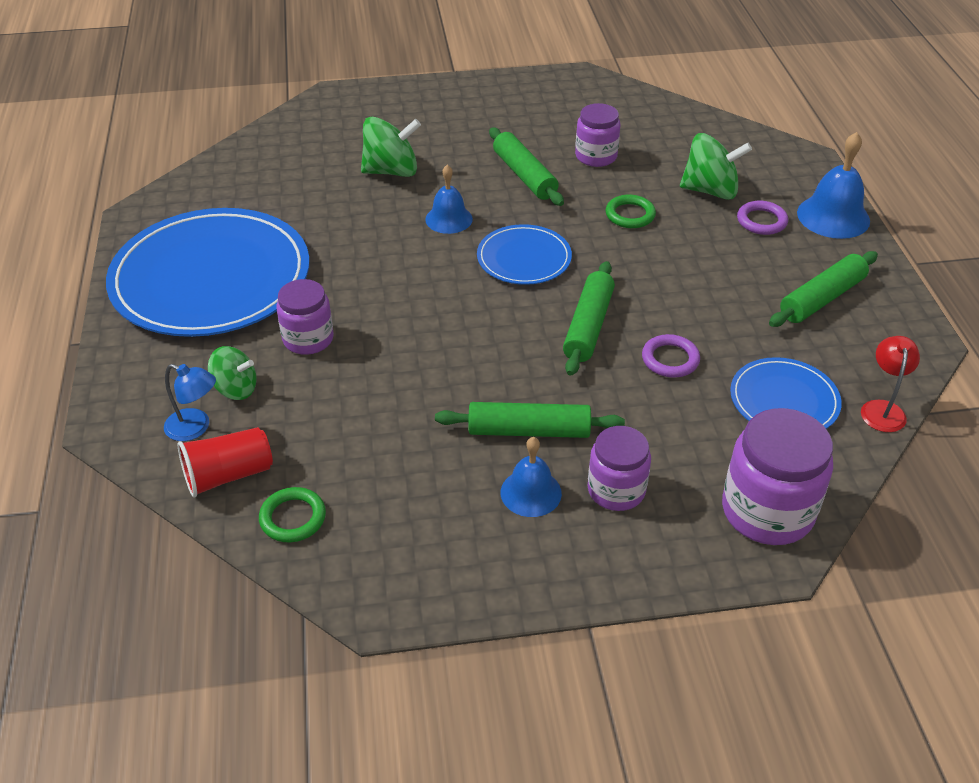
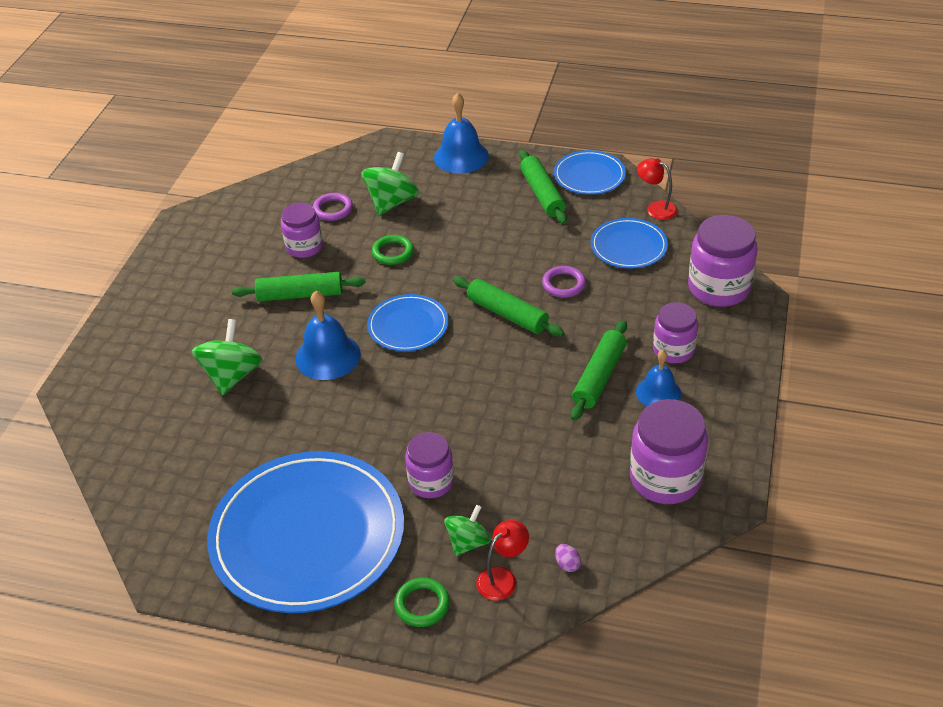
camera: 65 degrees left, 0 degrees up
blue lamp [164,364,216,441] -> red lamp [476,520,529,601]
red cup [178,427,273,498] -> purple egg [555,544,581,572]
green ring [259,487,326,542] -> green ring moved to [394,578,450,627]
blue bell [425,165,473,234] -> blue bell [295,291,361,380], size x1.51
purple ring [737,201,788,235] -> purple ring moved to [313,193,353,221]
none -> blue plate [554,150,626,195]
none -> purple jar [630,399,708,504]

